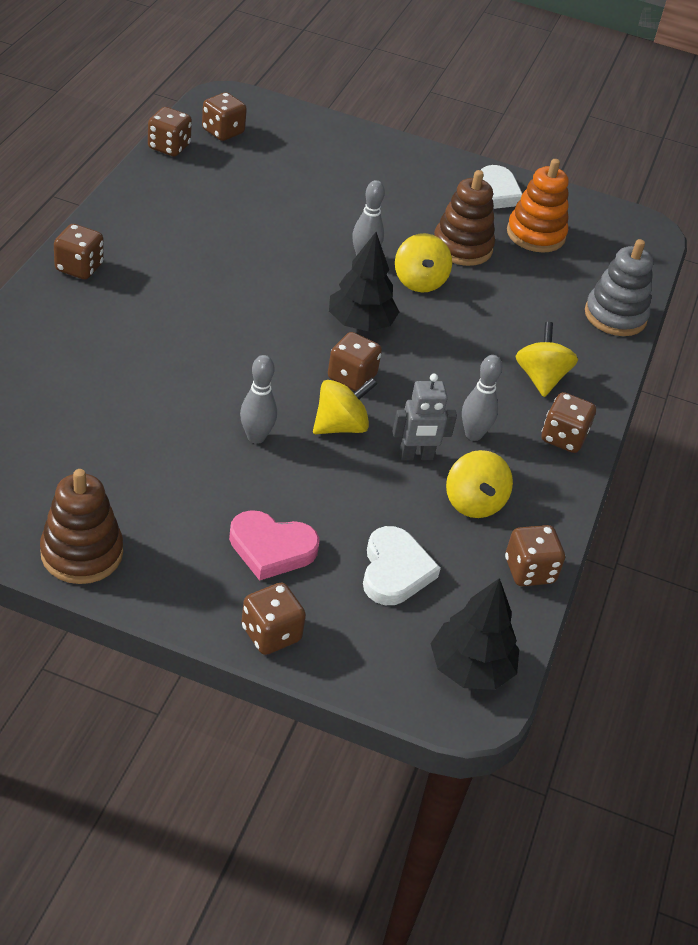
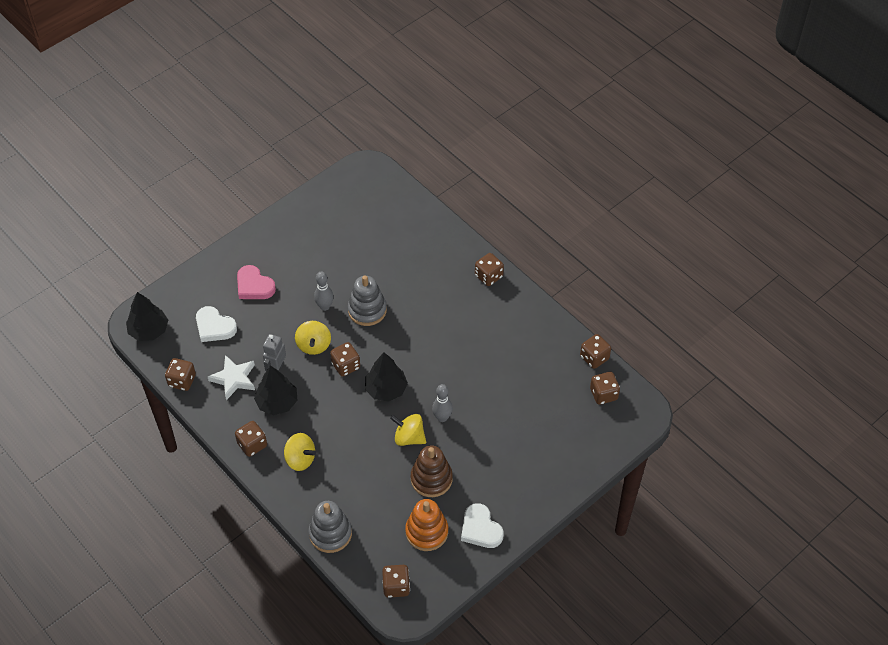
camera: 125 degrees right, 10 degrees up
brown stacking toy [40,469,123,584] -> none
pink heart [229,510,320,581] -> pink heart turned 90 degrees counterclockwise [237,265,276,299]
brown dice [241,582,306,655] -> brown dice moved to [382,565,410,598]
yellow spinning top [446,450,513,518] -> white star [208,355,255,400]
grey bowling pin [462,355,502,441] -> black tree [254,366,297,415]
none -> grey stacking toy [348,275,387,326]

